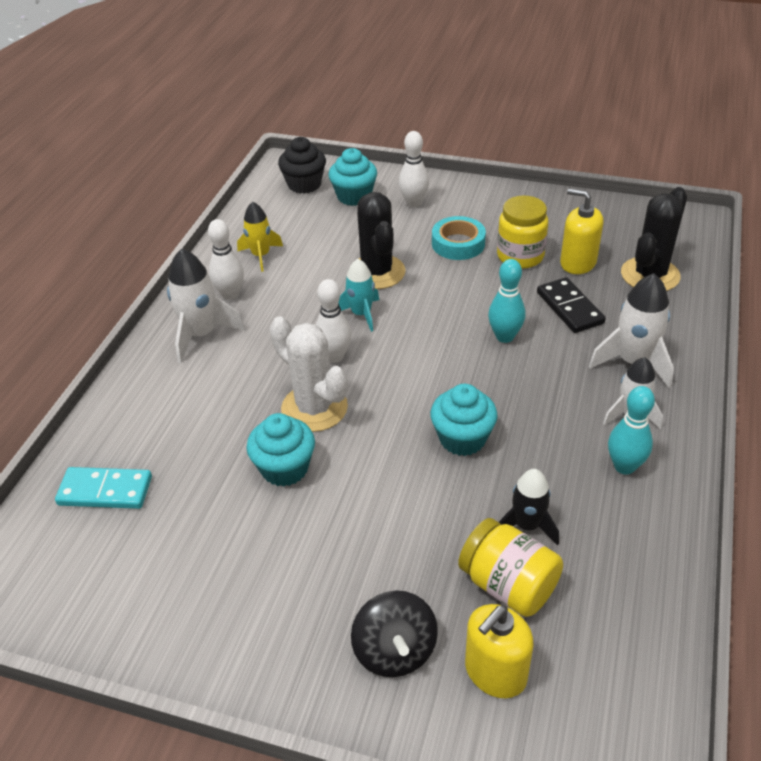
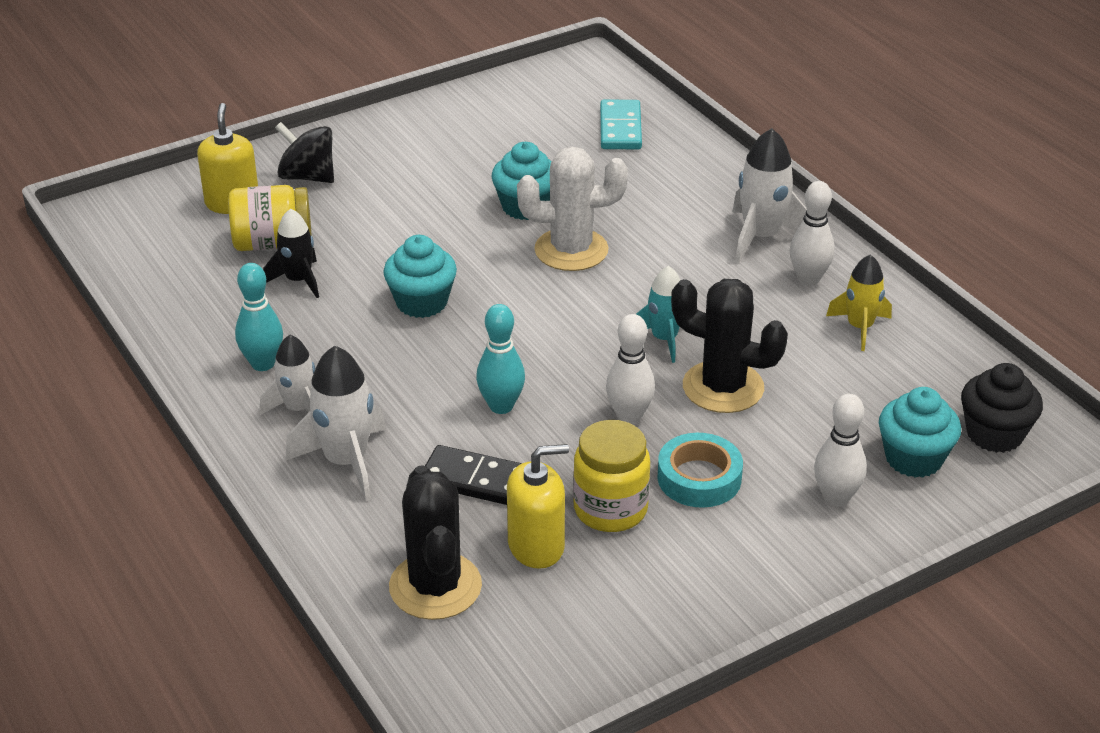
camera: 130 degrees right, 5 degrees down
turquoise domino [55,467,152,509] -> turquoise domino turned 45 degrees counterclockwise [600,100,642,149]
white bowling pin [316,279,352,363] -> white bowling pin moved to [606,314,655,424]

